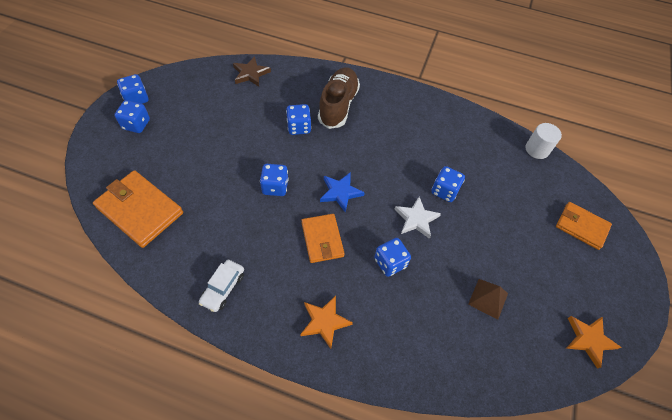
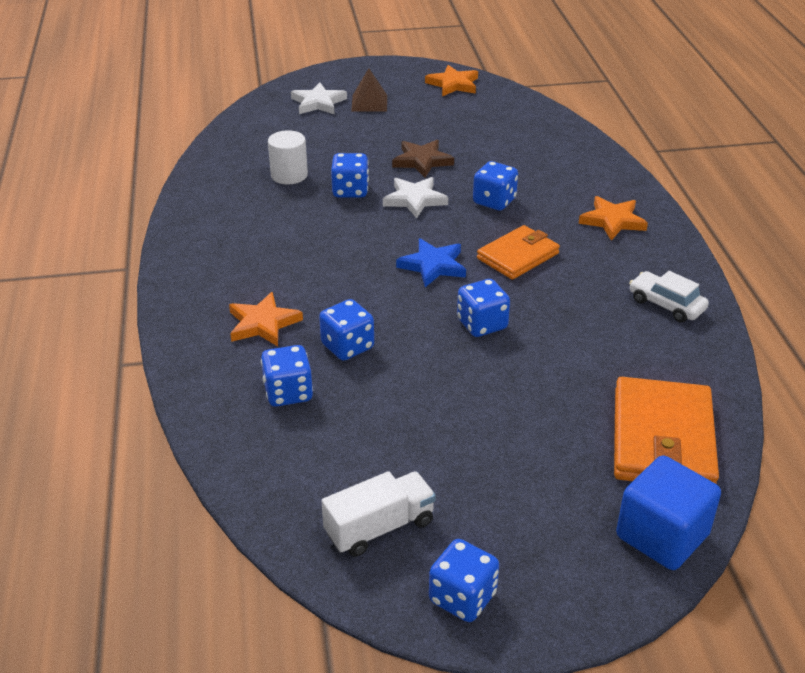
camera: 115 degrees left, 20 degrees down
blue dice [115,100,150,133] -> blue dice moved to [261,345,313,407]
white car [199,260,244,312] -> white car turned 135 degrees counterclockwise [629,271,709,323]
brown star [233,56,271,87] -> brown star moved to [392,140,454,178]
brown shoe [318,67,360,129] -> orange star [229,292,303,346]
brown pyramid [468,279,508,320] -> brown pyramid moved to [351,68,387,112]
white cylinder [525,123,562,159] -> white cylinder moved to [268,130,308,184]
orange wallet [556,202,612,250] -> white star [291,82,347,114]
none -> white truck [322,471,436,557]
none -> blue cube [616,455,721,570]

